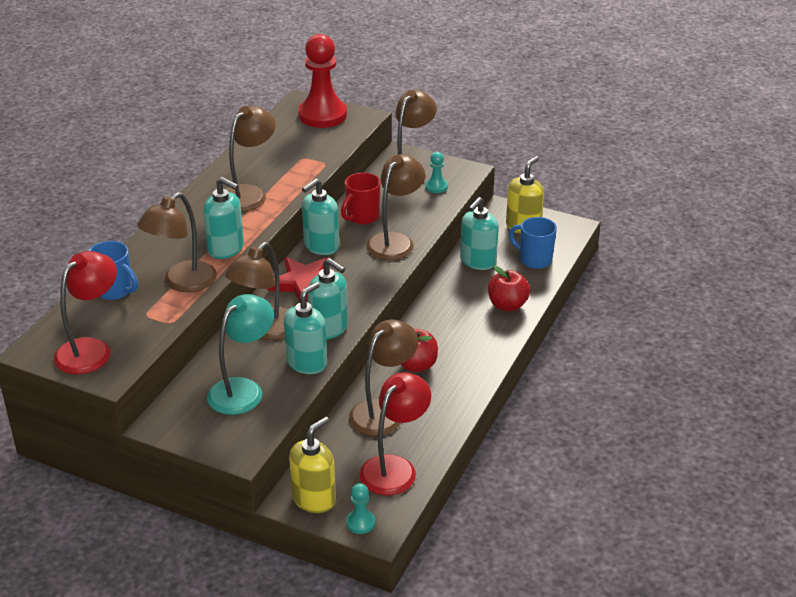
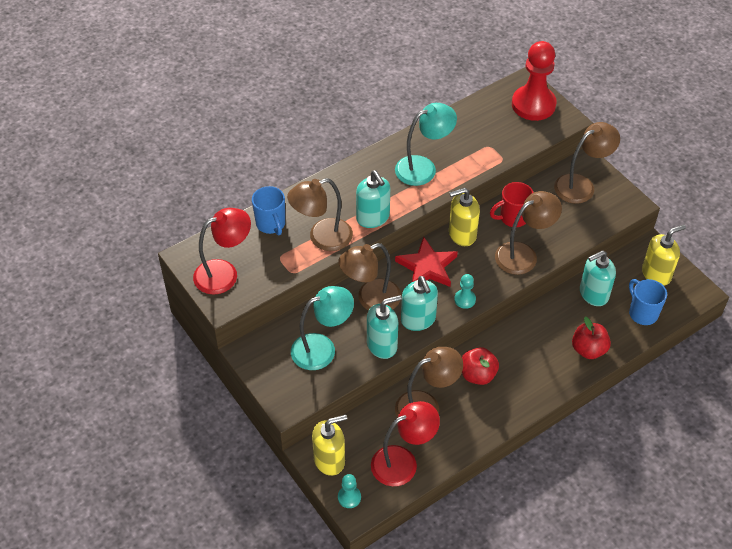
camera: 30 degrees right, 15 degrees up
brown lamp [226,106,276,212] -> turquoise lamp [395,103,457,186]
turquoise soap dispenser [302,178,339,255] -> yellow soap dispenser [449,188,480,246]
turquoise pawn [425,152,448,193] -> turquoise pawn moved to [454,274,476,309]

